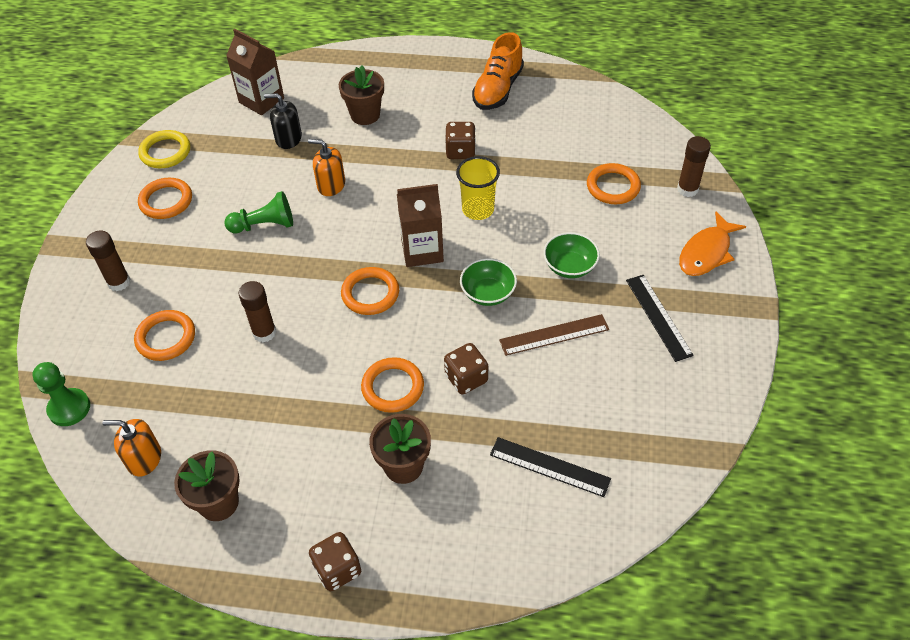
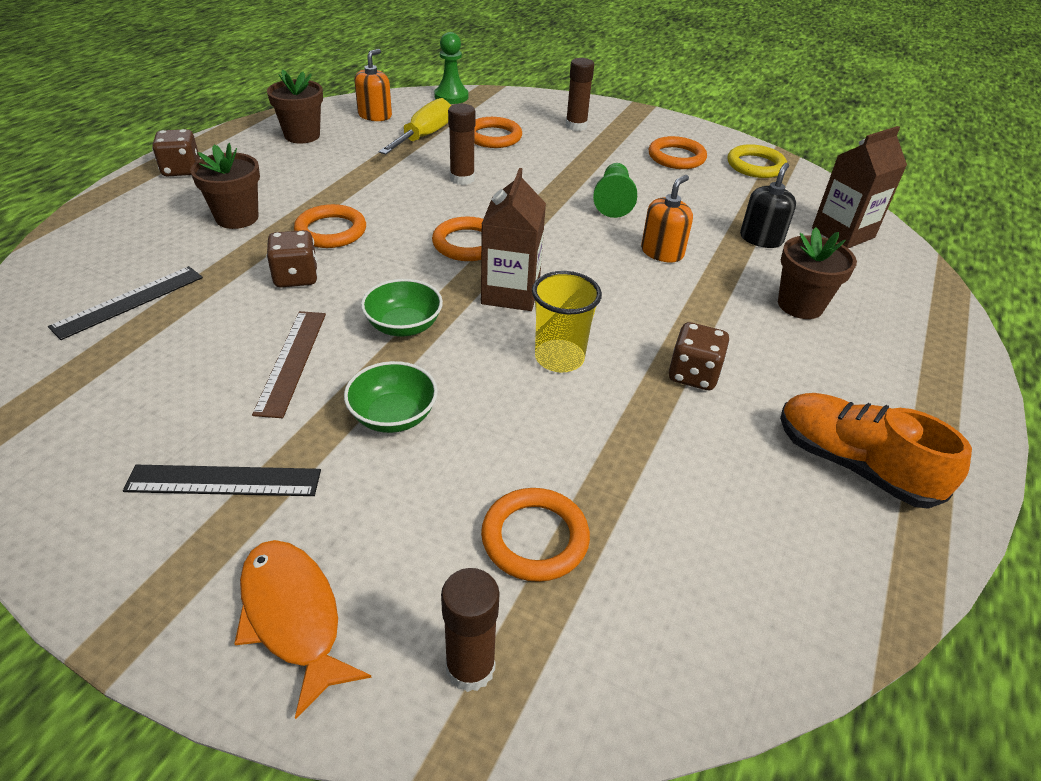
camera: 105 degrees right, 10 degrees down
none -> yellow screwdriver [379,98,451,154]

